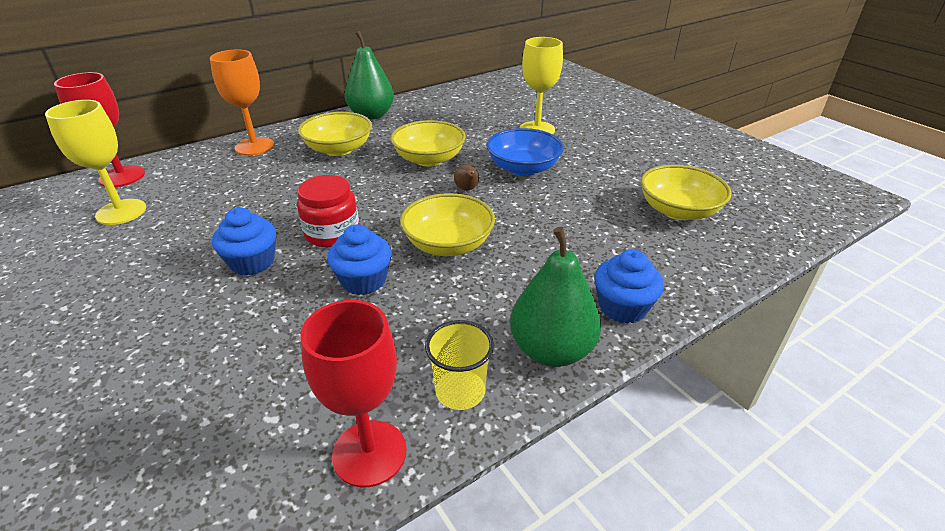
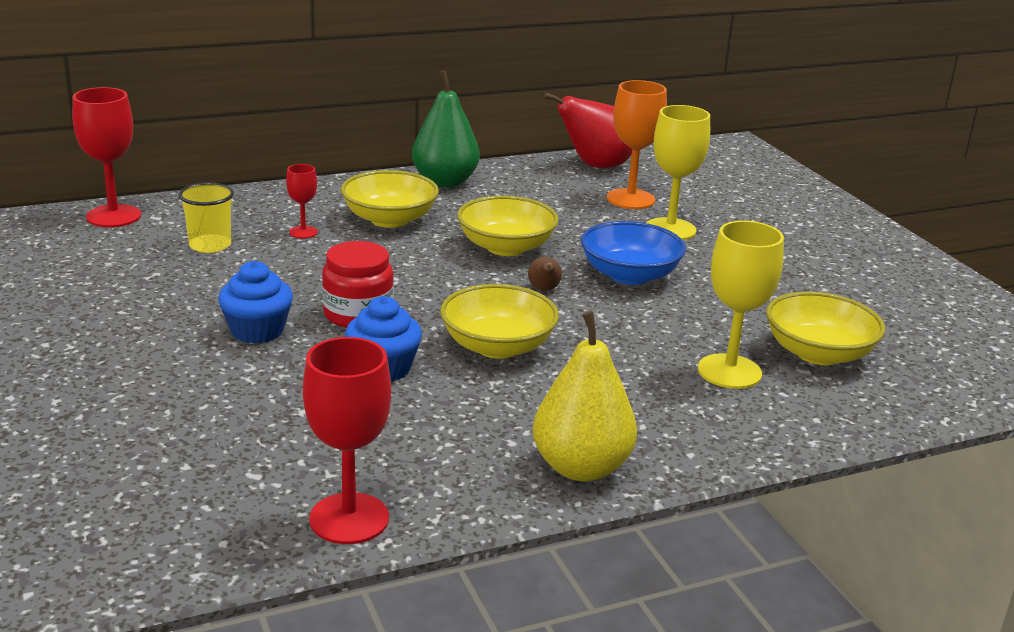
camera: 10 degrees right, 10 degrees down
yellow goblet [45,100,146,225] -> yellow goblet moved to [698,221,784,389]
orange goblet [210,50,274,156] -> orange goblet moved to [607,80,667,209]
yellow cup [425,320,494,410] -> yellow cup moved to [179,182,234,253]
green pear [510,227,601,367] -> yellow pear [533,311,637,481]
blue cupcake [595,249,664,324] -> none
none -> red goblet [286,164,318,239]
none -> red pear [544,92,632,168]

